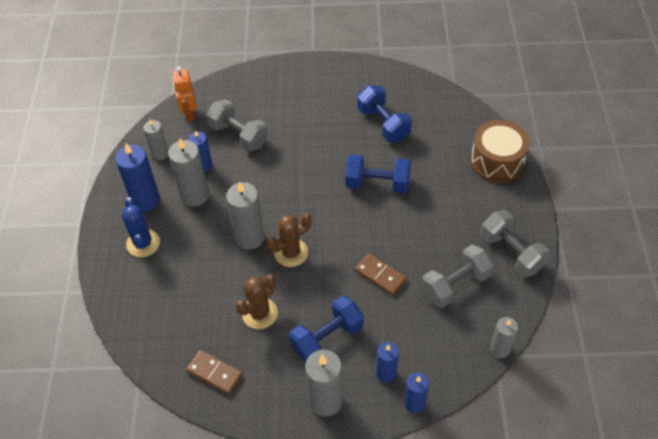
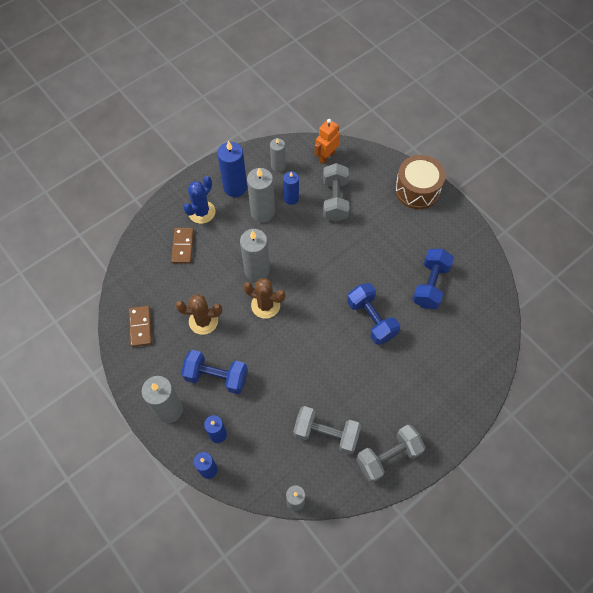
camera: 50 degrees right, 10 degrees up
brown domino [355,253,407,295] -> brown domino moved to [171,228,194,264]
brown drum [470,120,530,183] -> brown drum moved to [395,155,445,209]
grey dumbbell [481,210,550,277] -> grey dumbbell turned 45 degrees clockwise [356,425,425,483]

